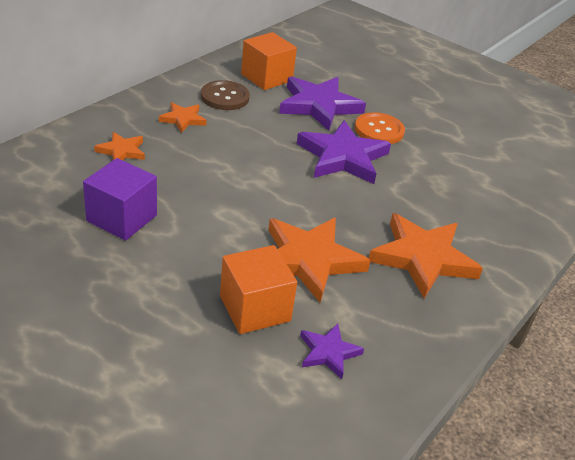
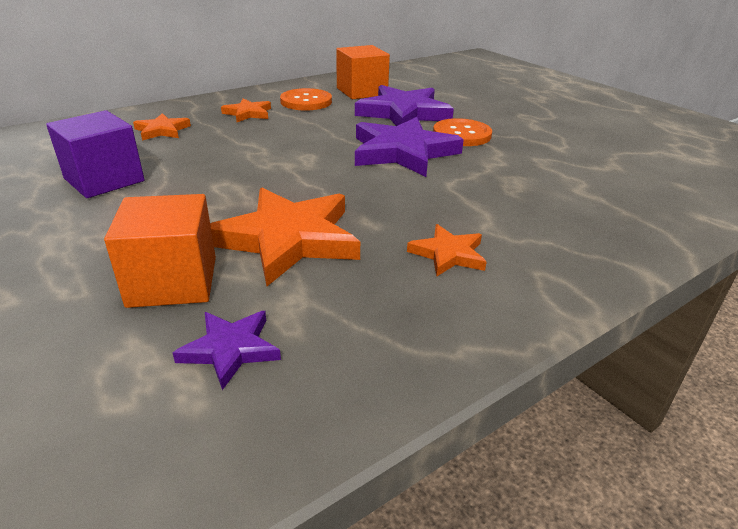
camera: 20 degrees right, 5 degrees down
brown button [201,80,250,110] -> orange button [280,88,332,110]
orange star [369,213,483,298] -> orange star [407,224,487,277], size x0.51

